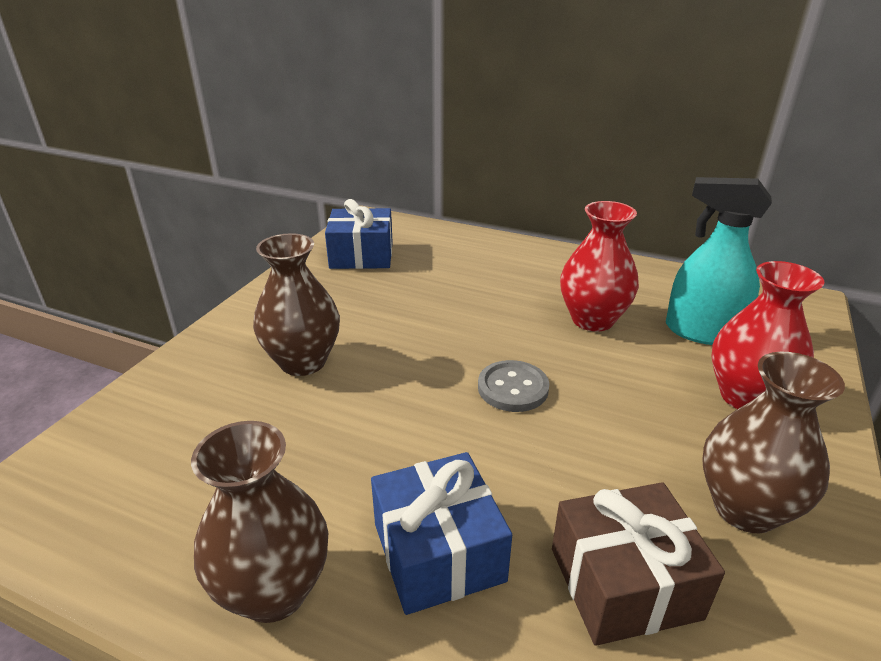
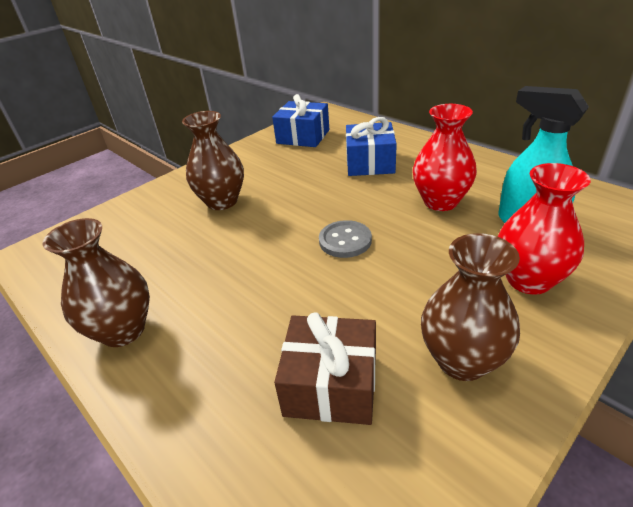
camera: 25 degrees right, 5 degrees up
blue gift [371,452,512,615] -> blue gift moved to [346,117,397,176]

